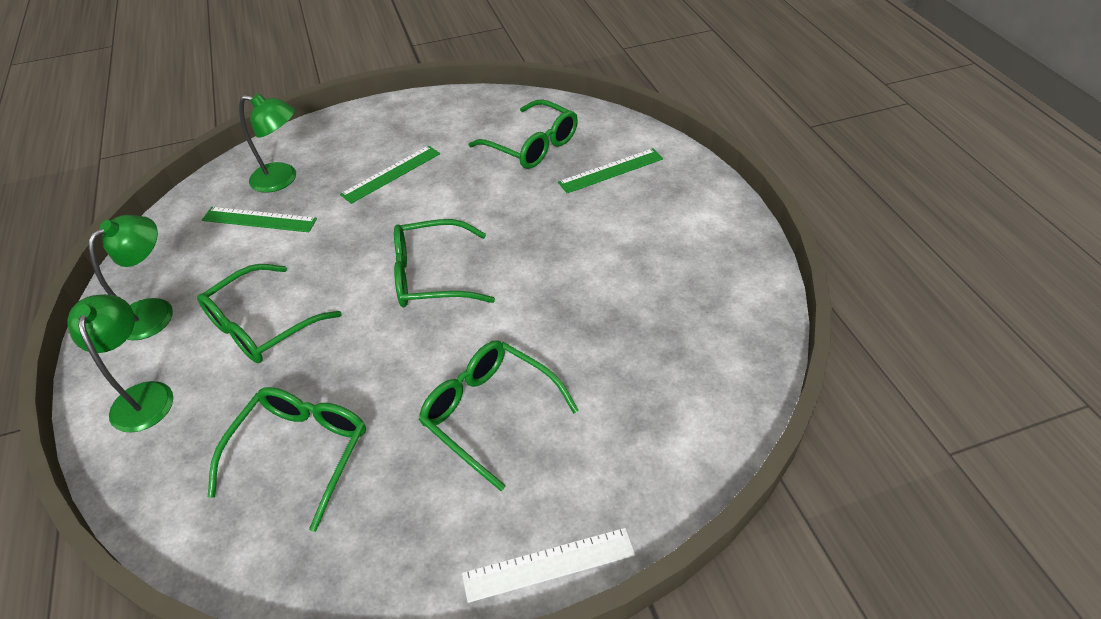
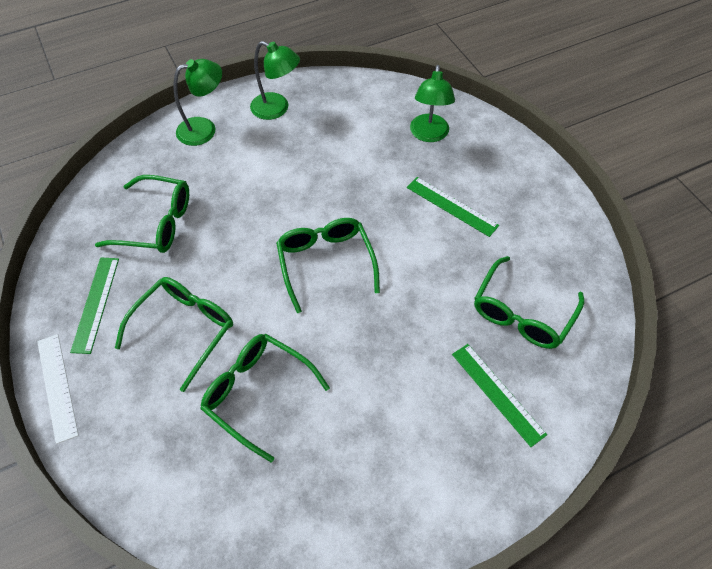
camera: 80 degrees right, 10 degrees up
green glasses [197,264,342,363] -> green glasses moved to [200,334,330,462]
green ruler [202,207,317,232] -> green ruler moved to [70,258,119,354]

